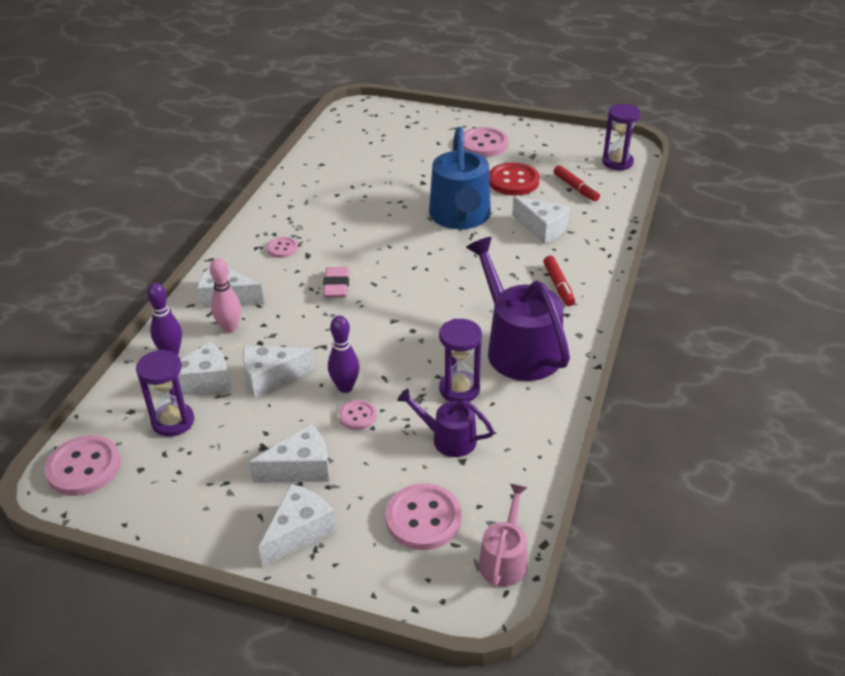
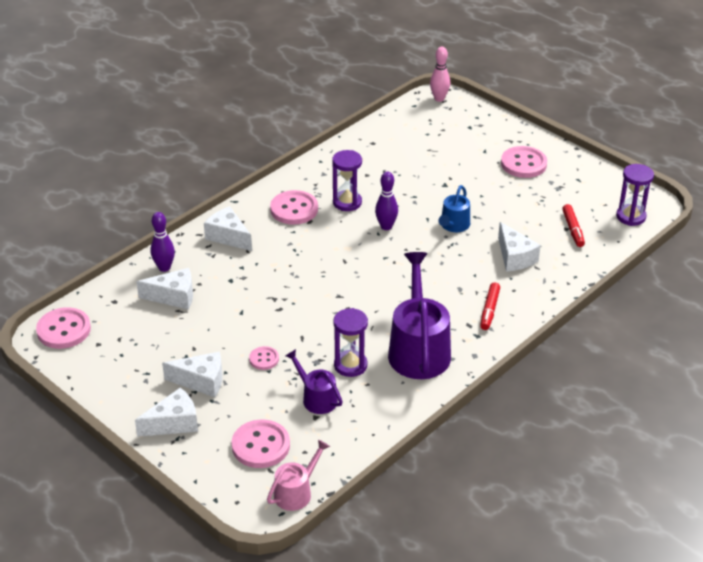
camera: 25 degrees right, 0 degrees up
purple hourglass [136,349,194,437] -> purple hourglass moved to [332,150,362,211]
pink bowling pin [210,258,241,333] -> pink bowling pin moved to [430,47,450,102]
white cheese [243,346,315,398] -> none
pink button [267,237,298,258] -> pink button [270,190,318,225], size x1.83
pink eraser [323,267,349,298] -> none
purple bowling pin [328,315,360,393] -> purple bowling pin moved to [375,171,398,230]
blue watering can [429,127,491,229] -> blue watering can [438,185,470,232], size x0.53
red button [489,163,540,196] -> none

